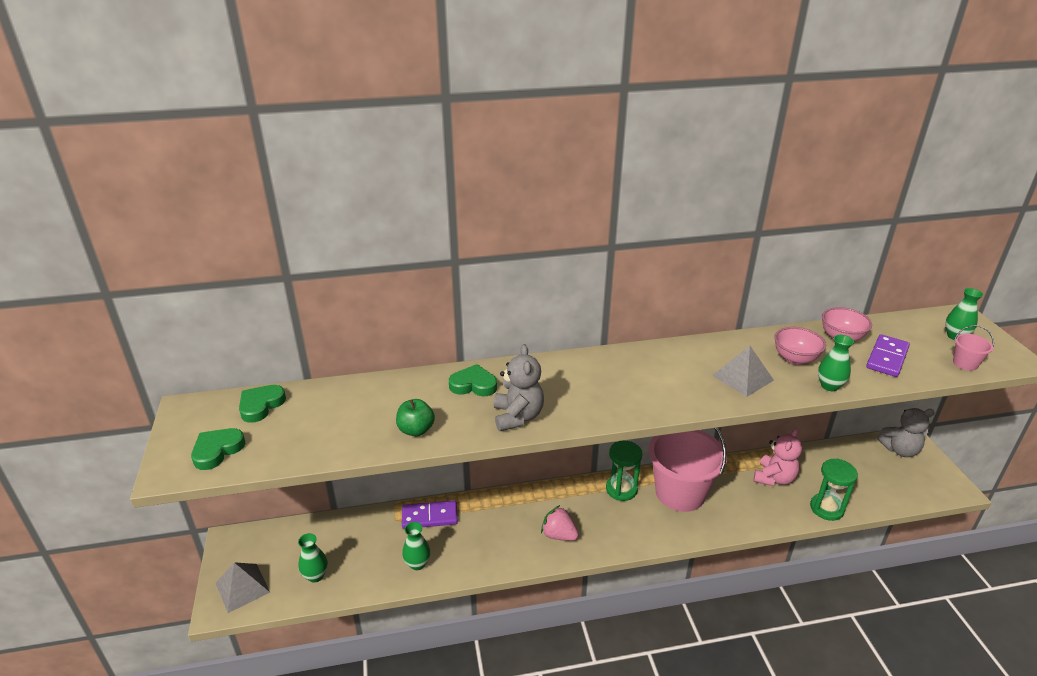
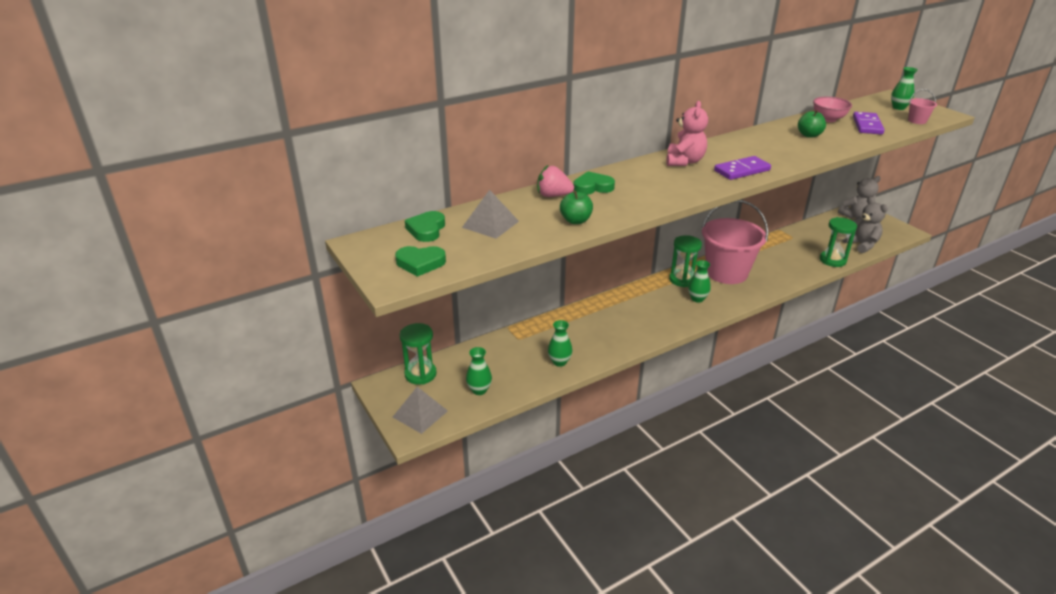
camera: 20 degrees left, 0 degrees up
green heart [191,428,246,470] -> green heart turned 105 degrees counterclockwise [395,246,446,277]
purple domino [402,501,458,529] -> purple domino moved to [714,156,771,180]
grey teddy bear [494,344,544,431] -> grey teddy bear moved to [842,197,888,253]
pink strawberry [541,505,579,541] -> pink strawberry moved to [537,165,574,197]
grey pyramid [712,346,774,397] -> grey pyramid moved to [462,190,519,239]
pink teddy bear [754,428,802,486] -> pink teddy bear moved to [666,101,708,166]
pink bowl [774,327,826,365] -> green apple [798,110,826,138]
green vase [818,335,854,391] -> green vase moved to [688,260,711,303]
none -> green hourglass [400,323,437,385]

